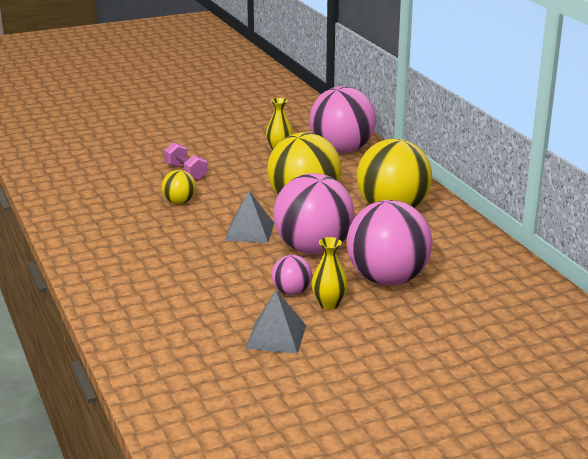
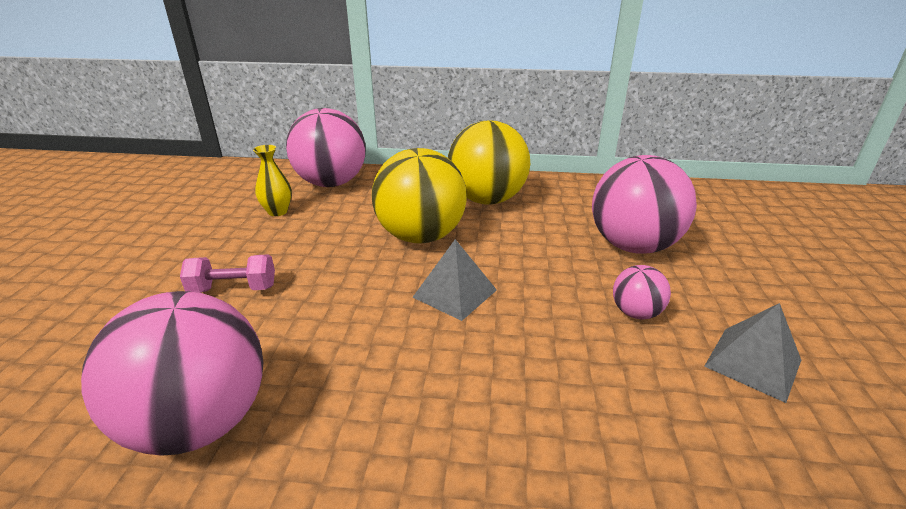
camera: 60 degrees left, 5 degrees up
yellow ball [162,170,196,204] -> none
pink ball [274,173,355,254] -> pink ball moved to [81,291,263,456]
yellow vase [312,237,348,310] -> none

